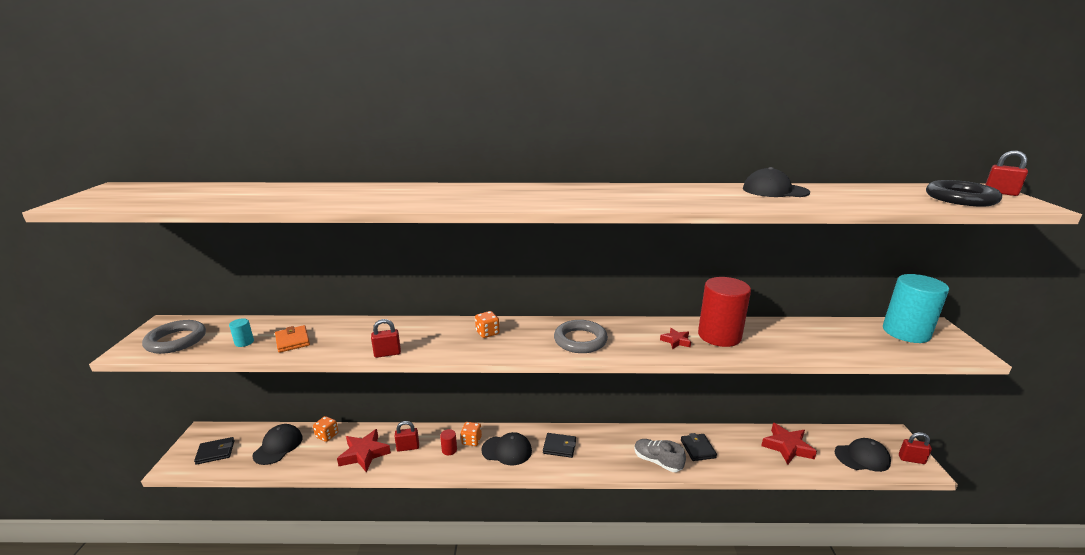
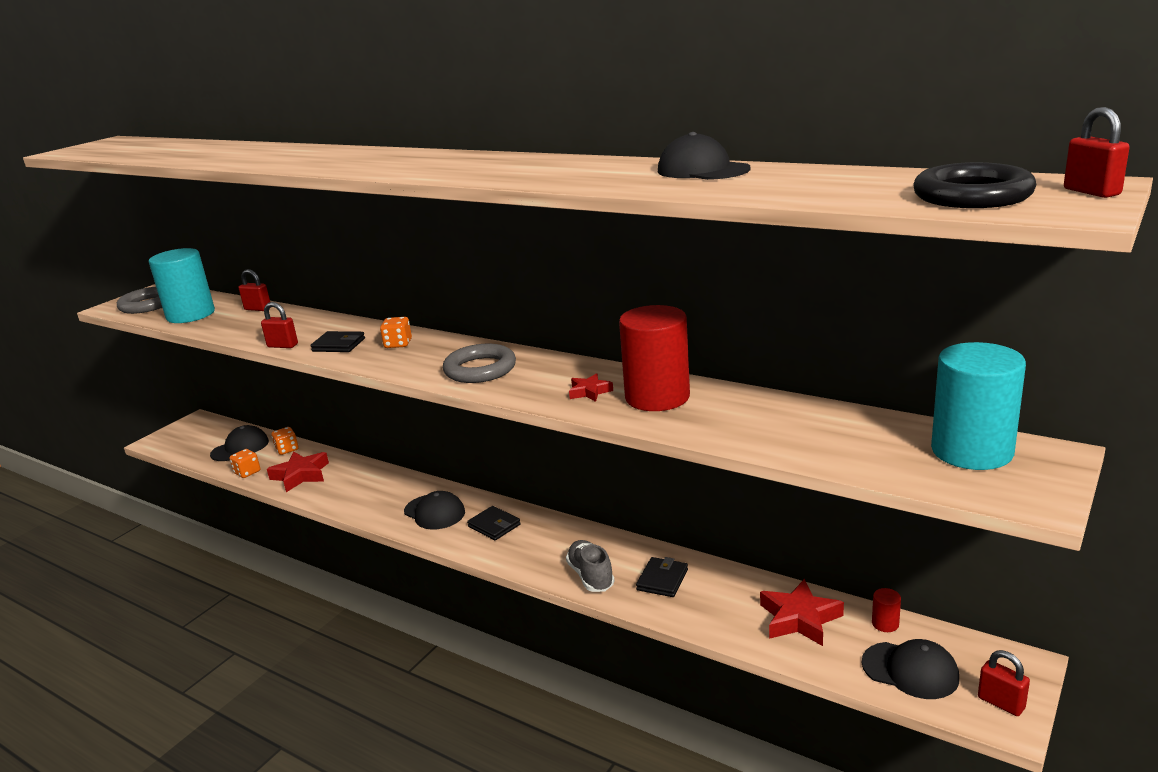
camera: 35 degrees right, 0 degrees up
black wallet [194,437,234,465] -> black wallet moved to [310,331,365,352]
turquoise cylinder [229,318,254,347] -> turquoise cylinder [149,248,215,323], size x2.49
orange wallet [275,325,310,353] -> none
red padlock [394,421,419,452] -> red padlock moved to [238,269,270,311]
red cylinder [440,429,457,455] -> red cylinder moved to [872,588,901,632]
orange dice [461,422,482,446] -> orange dice moved to [230,449,260,478]

